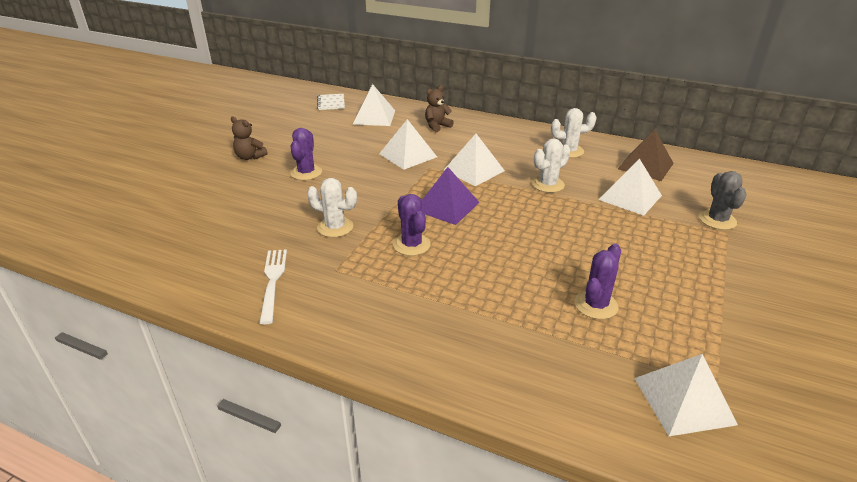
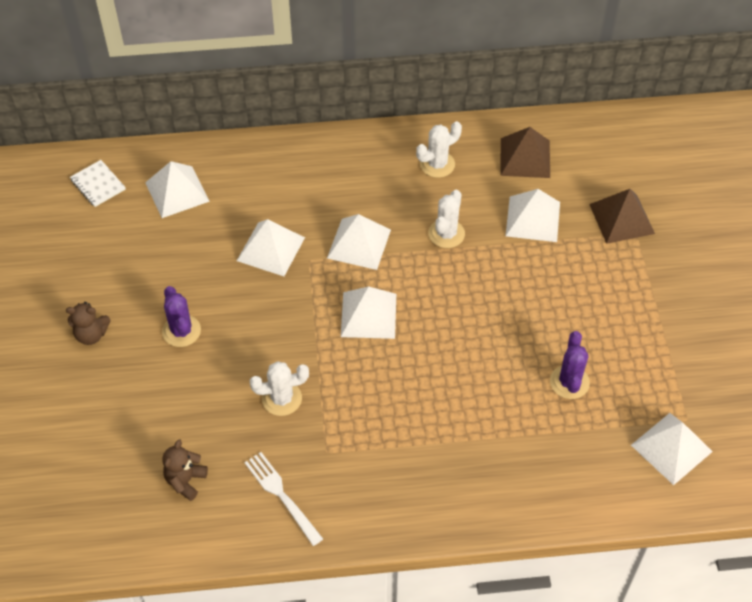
camera: 30 degrees left, 20 degrees up
purple cactus [393,194,431,256] -> none
purple pyramid [422,167,479,225] -> white pyramid [341,286,396,339]
brown teddy bear [425,85,454,132] -> brown teddy bear moved to [163,439,208,501]
grey cactus [699,171,747,230] -> brown pyramid [589,189,655,244]

